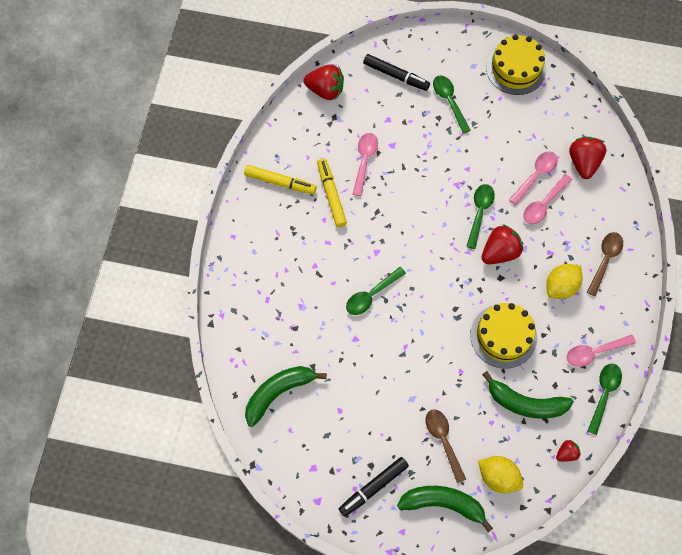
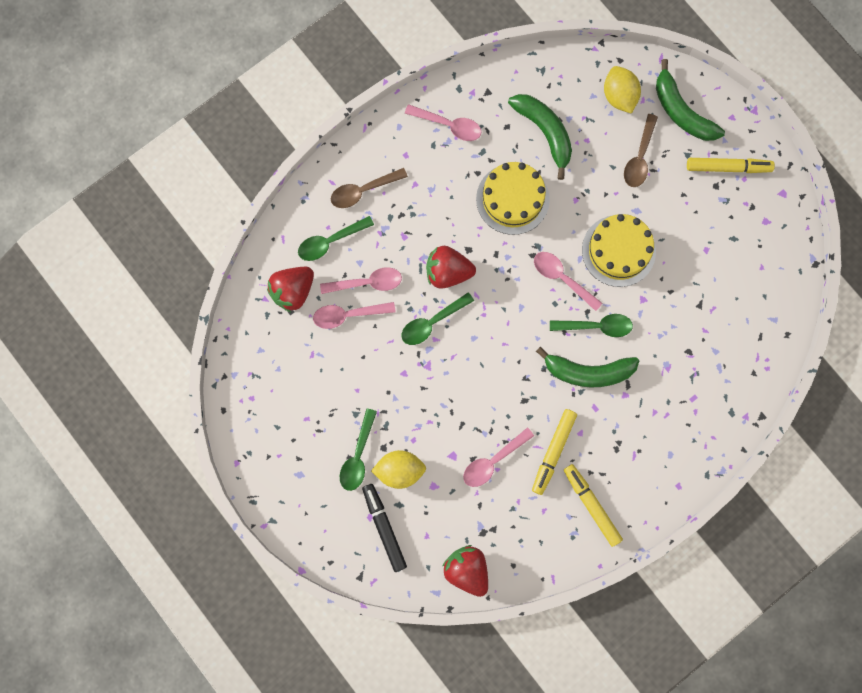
camera: 140 degrees left, 10 degrees up
green banana [245,366,327,427] -> green banana moved to [536,347,639,387]
black marker [339,457,409,517] -> yellow marker [687,158,775,173]
yellow cake [486,34,546,95] -> yellow cake moved to [582,214,656,287]
yellow lemon [546,264,583,299] -> yellow lemon moved to [371,450,426,489]
red strawberry [556,440,581,462] -> none
green spoon [587,363,622,435] -> green spoon moved to [298,216,374,261]
none -> pink spoon [534,252,602,311]

